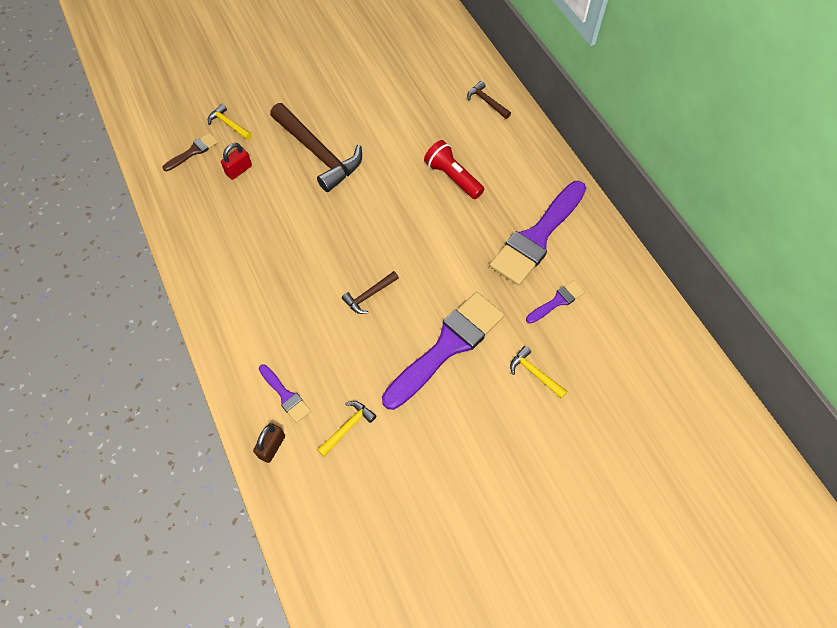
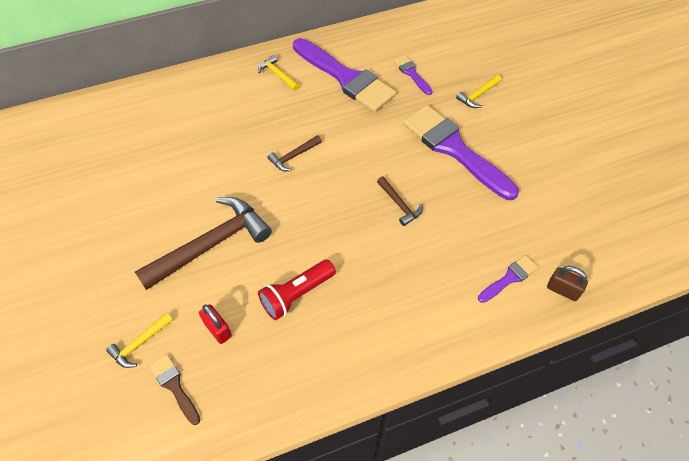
camera: 85 degrees left, 5 degrees down
yellow hammer [317,401,376,457] -> yellow hammer moved to [258,55,300,91]
red flashlight [424,140,484,199] -> red flashlight moved to [258,259,336,320]
brown hammer [467,81,511,119] -> brown hammer moved to [267,135,322,171]

